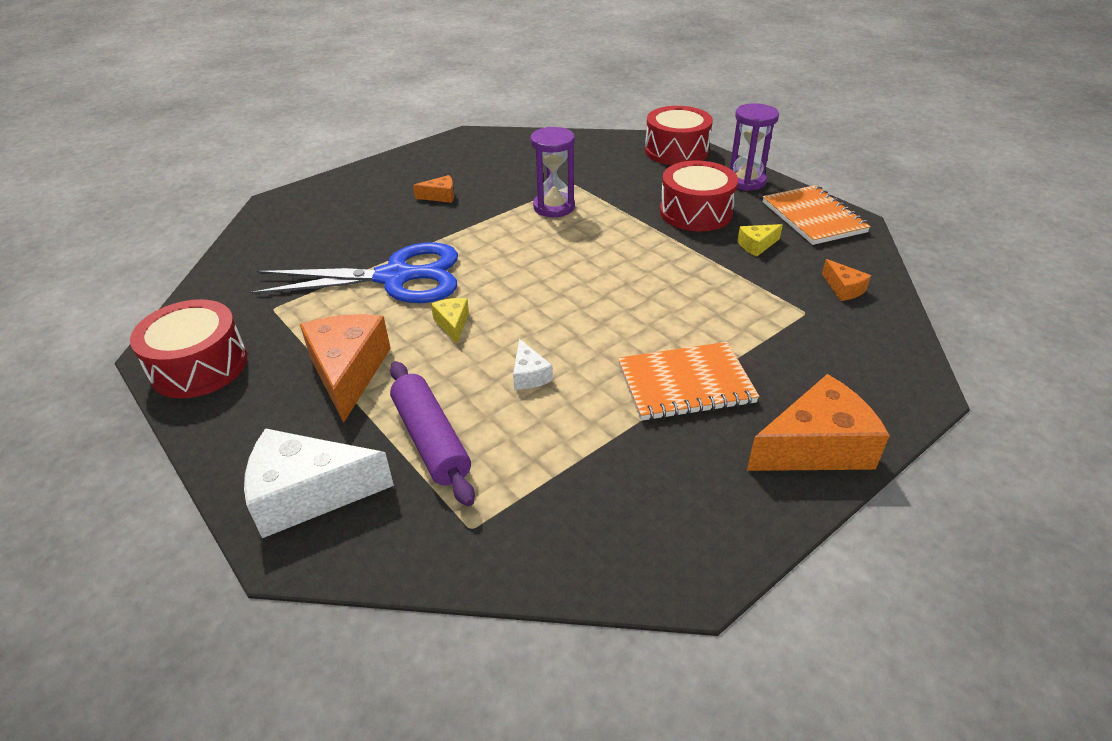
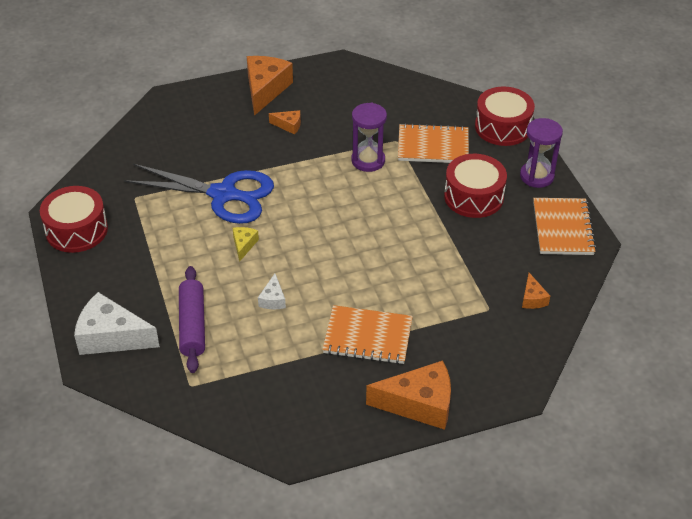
camera: 20 degrees right, 5 degrees up
orange cheese [300,314,391,423] -> orange cheese moved to [247,56,293,116]
yellow cheese [737,224,783,257] -> none
none -> orange notebook [398,123,469,163]

